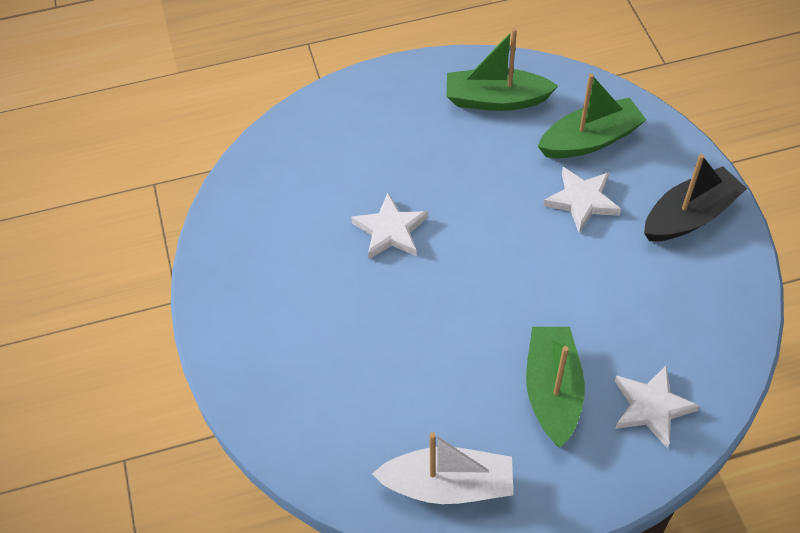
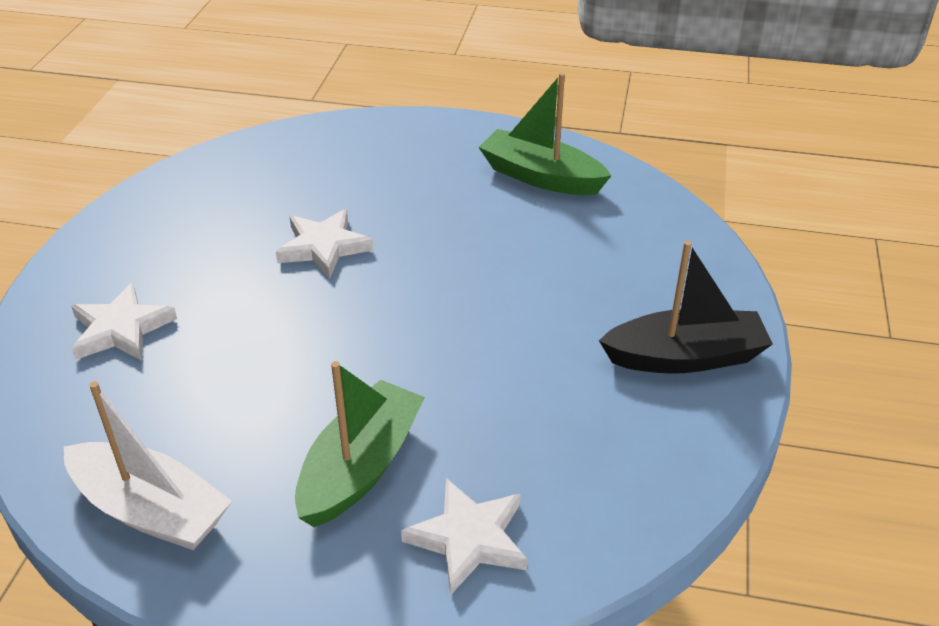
camera: 25 degrees right, 15 degrees down
green boat [538,73,647,158] -> none
white star [543,167,621,233] -> white star moved to [71,283,177,361]

